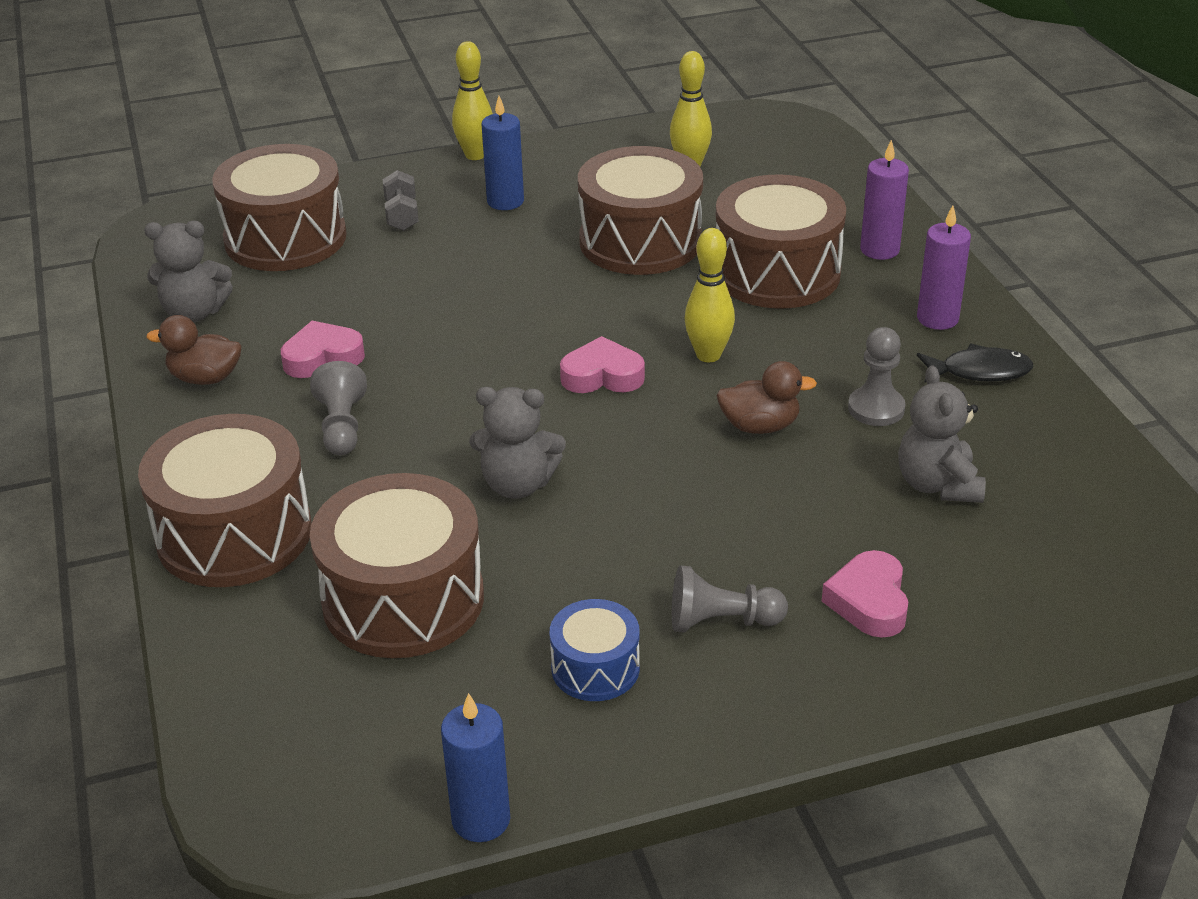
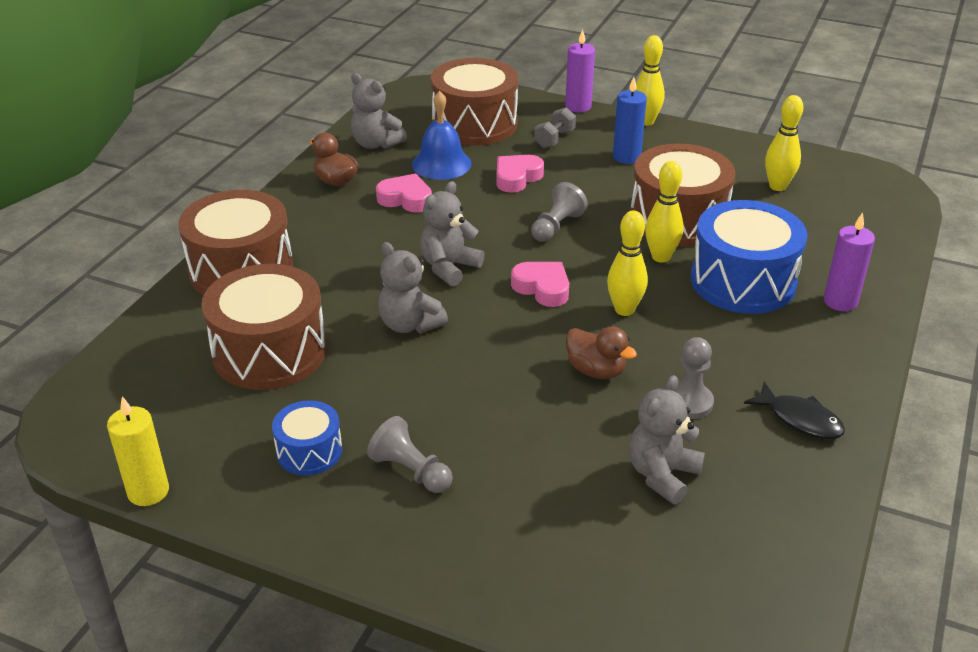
camera: 40 degrees right, 0 degrees up
grey pawn [310,361,367,455] -> grey pawn moved to [531,182,588,242]
blue candle [441,693,510,842] -> yellow candle [107,396,169,506]
brown drum [716,174,846,309] -> blue drum [691,200,808,314]
pink heart [822,550,908,638] -> pink heart moved to [497,155,544,193]
purple candle [917,205,971,330] -> purple candle moved to [565,29,595,112]
none -> blue bell [412,91,472,180]
none -> grey teddy bear [420,181,485,286]
none -> yellow bowling pin [645,161,684,263]

